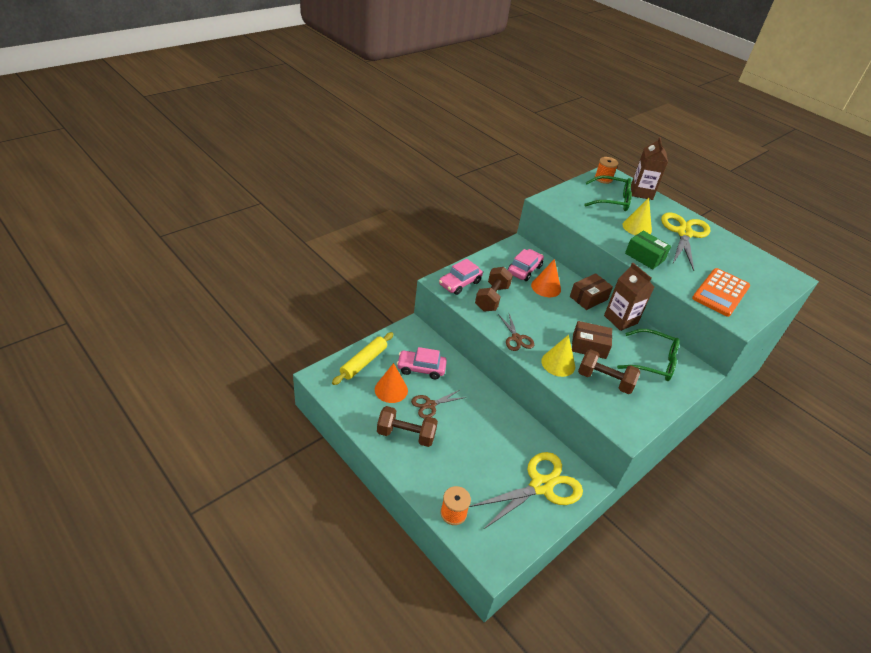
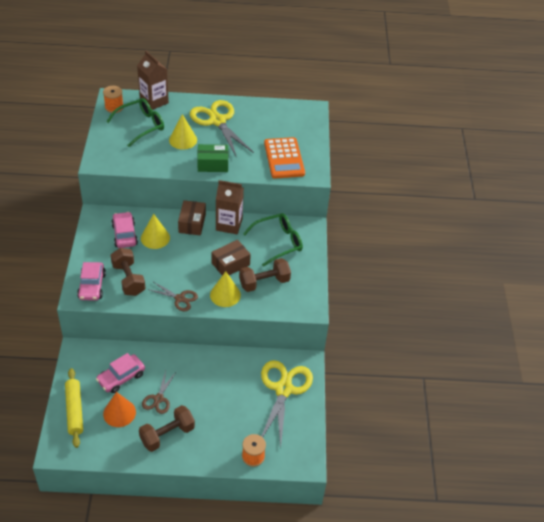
camera: 45 degrees left, 5 degrees up
orange cone [531,259,561,297] -> yellow cone [141,214,170,249]

